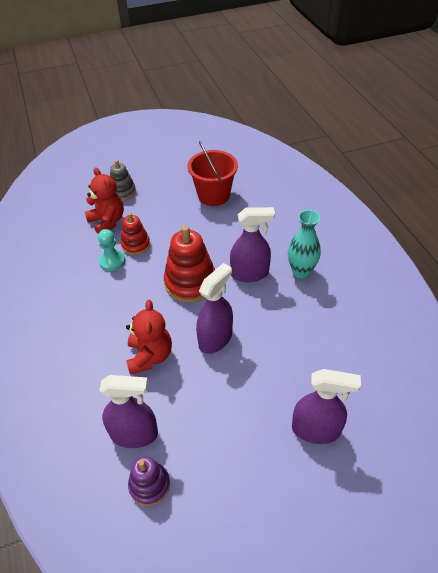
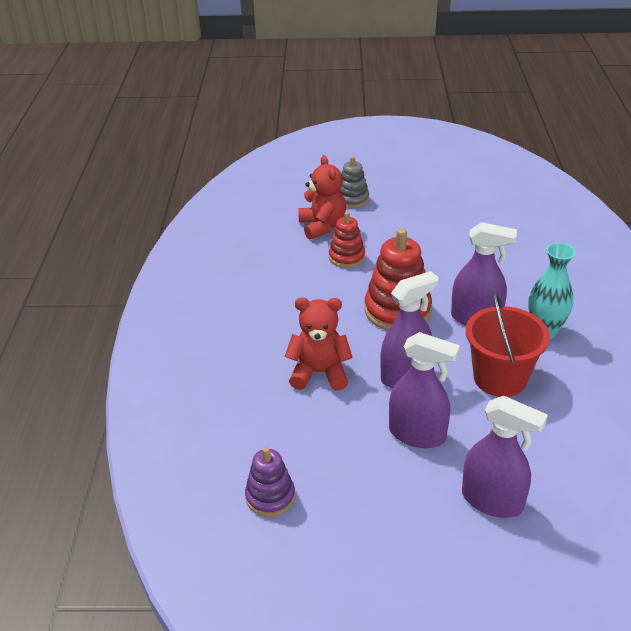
camera: 20 degrees right, 10 degrees down
turquoise pawn [98,229,125,271] -> none
purple spray bottle [99,375,158,448] -> purple spray bottle moved to [389,332,460,448]
red teddy bear [126,300,172,375] -> red teddy bear turned 105 degrees counterclockwise [285,298,353,391]
red bucket [187,141,238,206] -> red bucket moved to [466,291,550,397]

